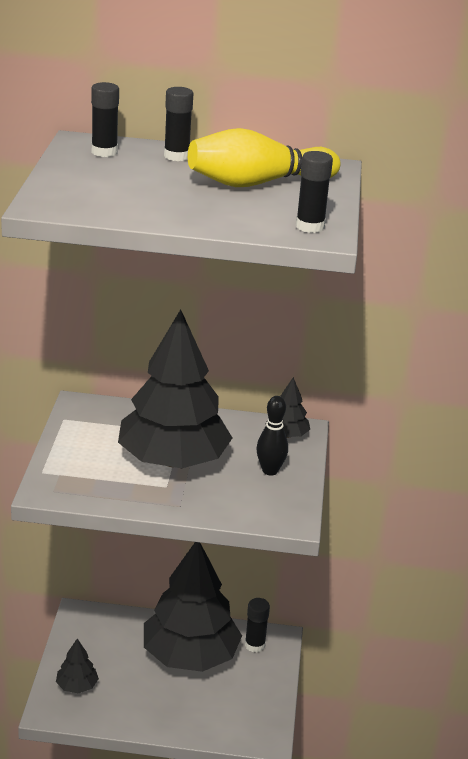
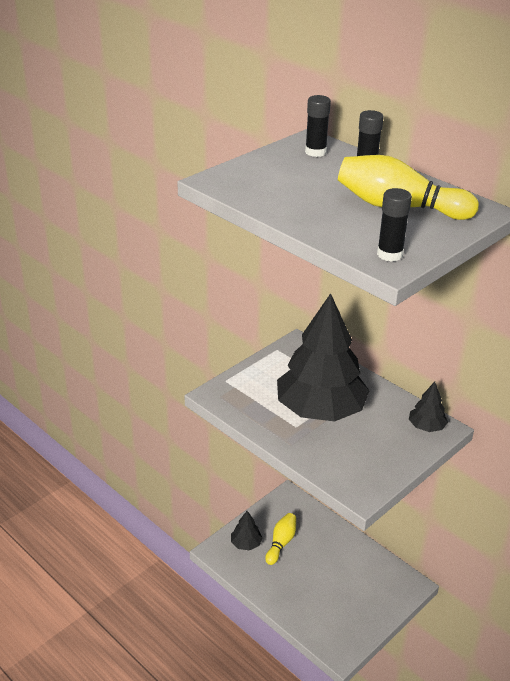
camera: 40 degrees right, 5 degrees up
black tree [144,542,242,672] -> none
black glue stick [245,598,270,652] -> none
black bowling pin [256,396,288,476] -> none
none -> yellow bowling pin [265,513,296,565]

